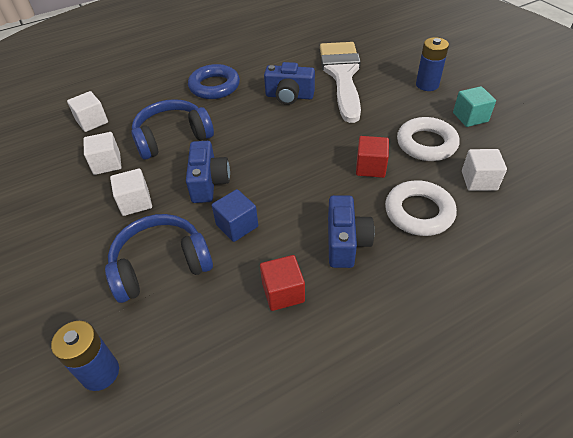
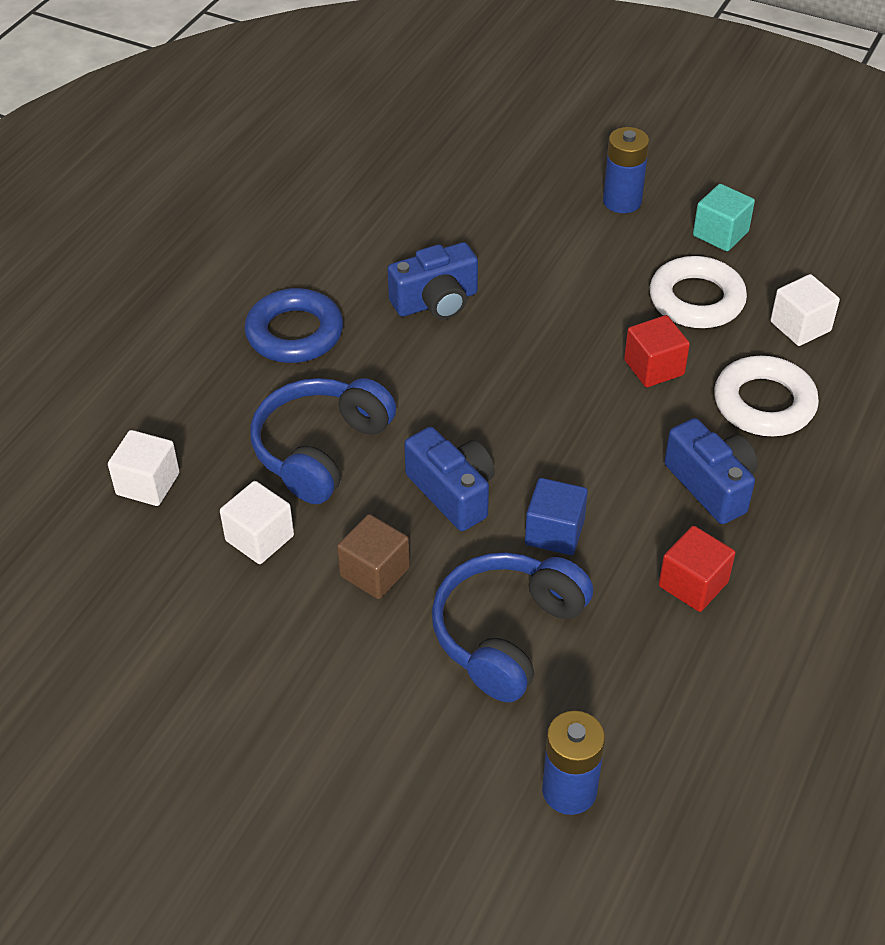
camera: 35 degrees left, 0 degrees up
white cube [110,168,152,216] -> brown cube [337,514,410,599]
white brush [320,42,361,123] -> none

